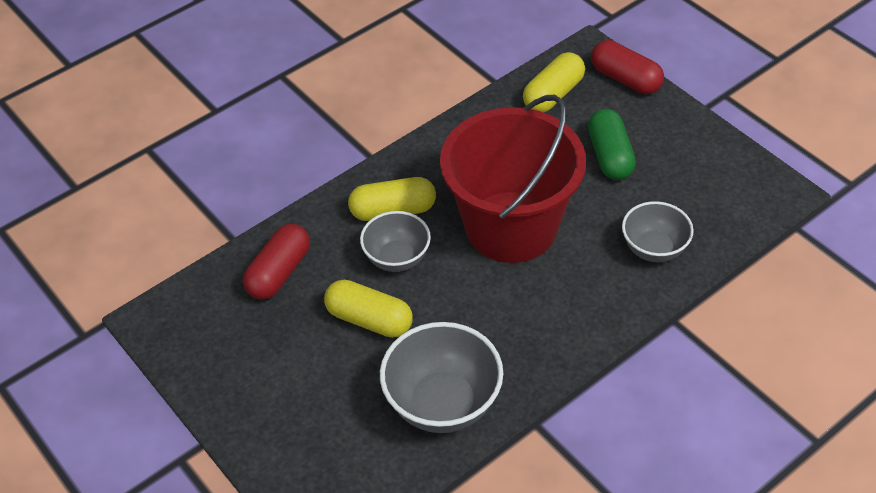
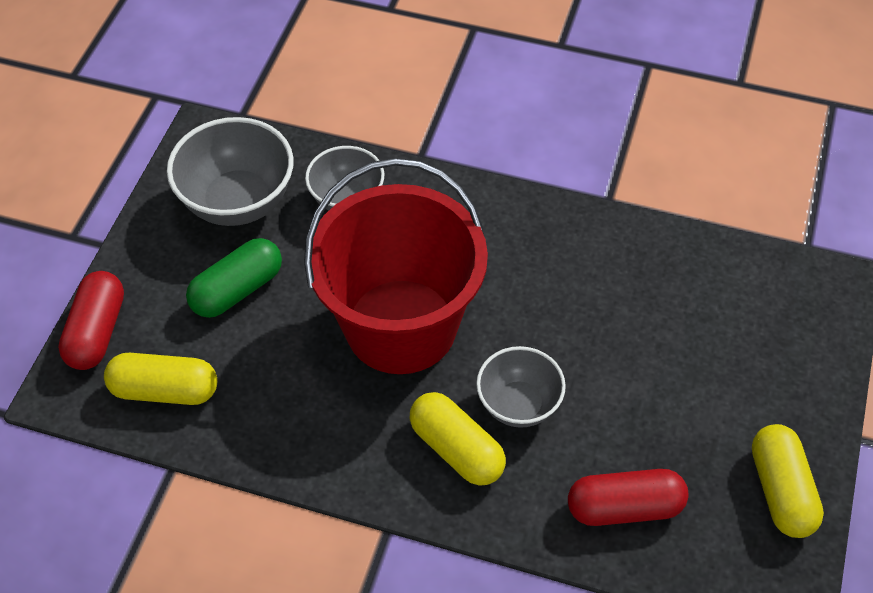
camera: 125 degrees left, 5 degrees up
yellow capsule [324,280,413,338] -> yellow capsule moved to [752,424,824,538]
grey bowl [380,322,503,433] -> grey bowl moved to [167,117,294,226]

